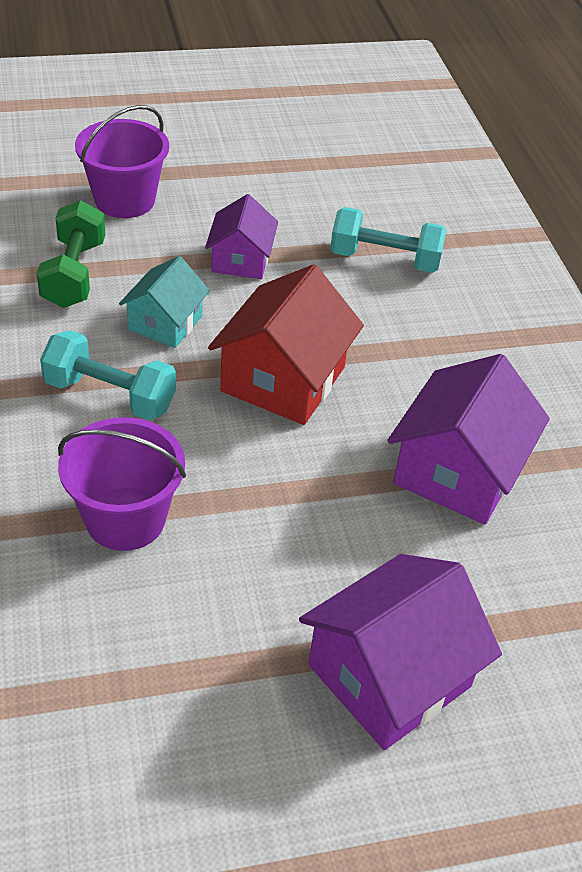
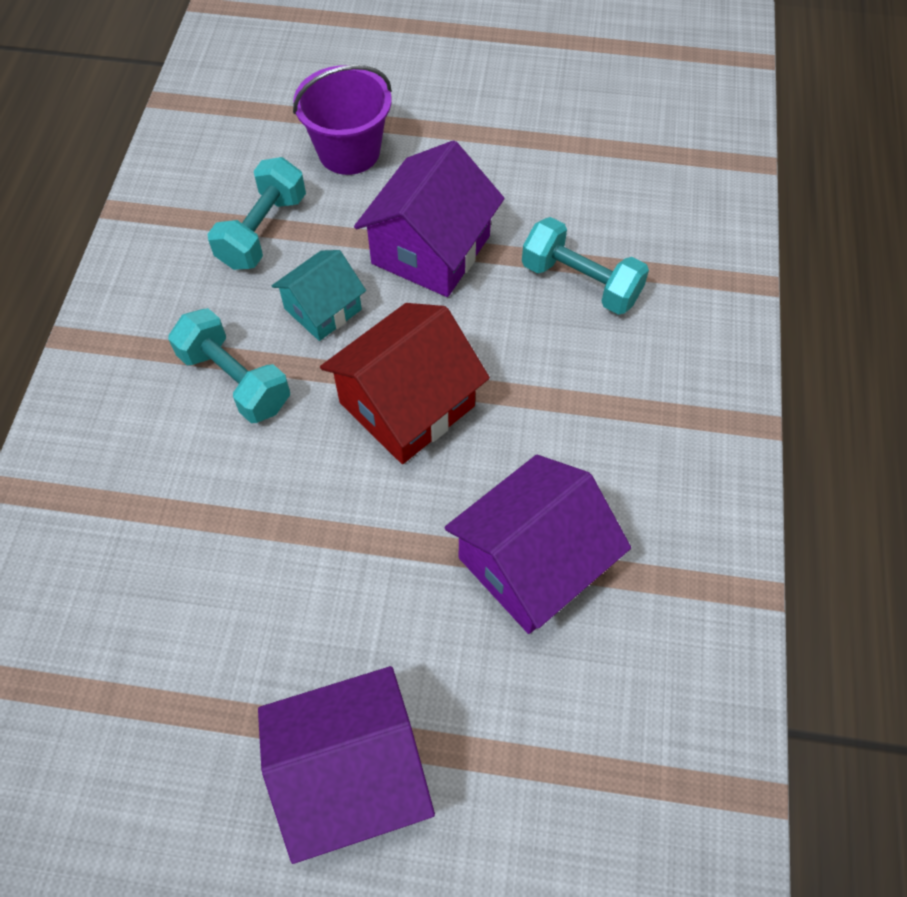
camera: 25 degrees right, 15 degrees up
green dumbbell [37,200,105,308] -> turquoise dumbbell [207,157,306,270]
purple bucket [58,417,186,551] -> none
purple house [205,194,278,279] -> purple house [354,140,504,297], size x1.65

